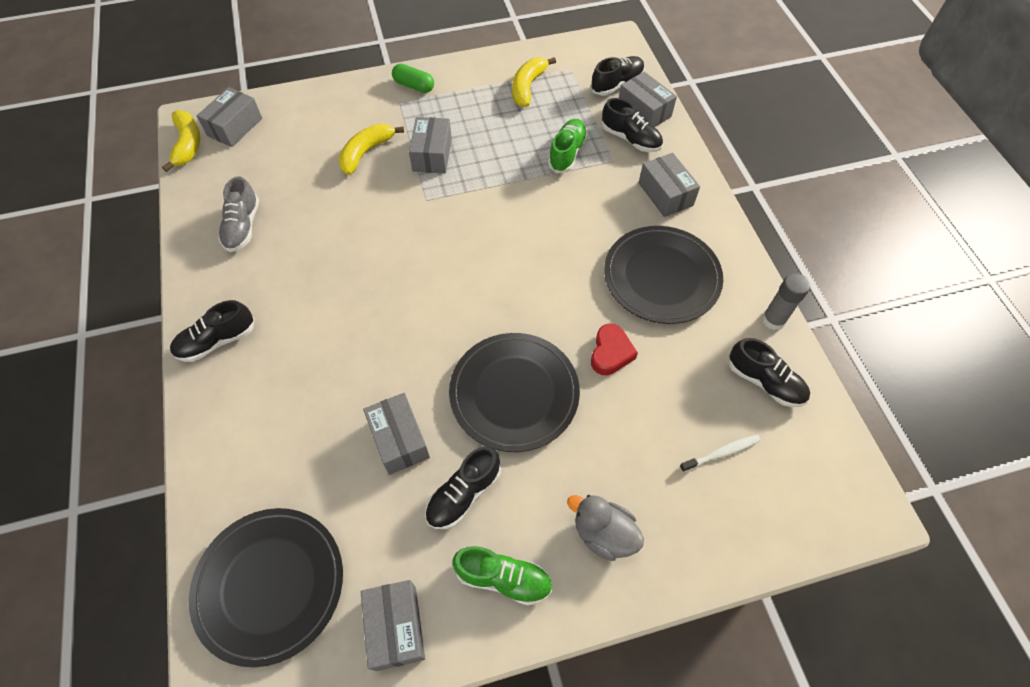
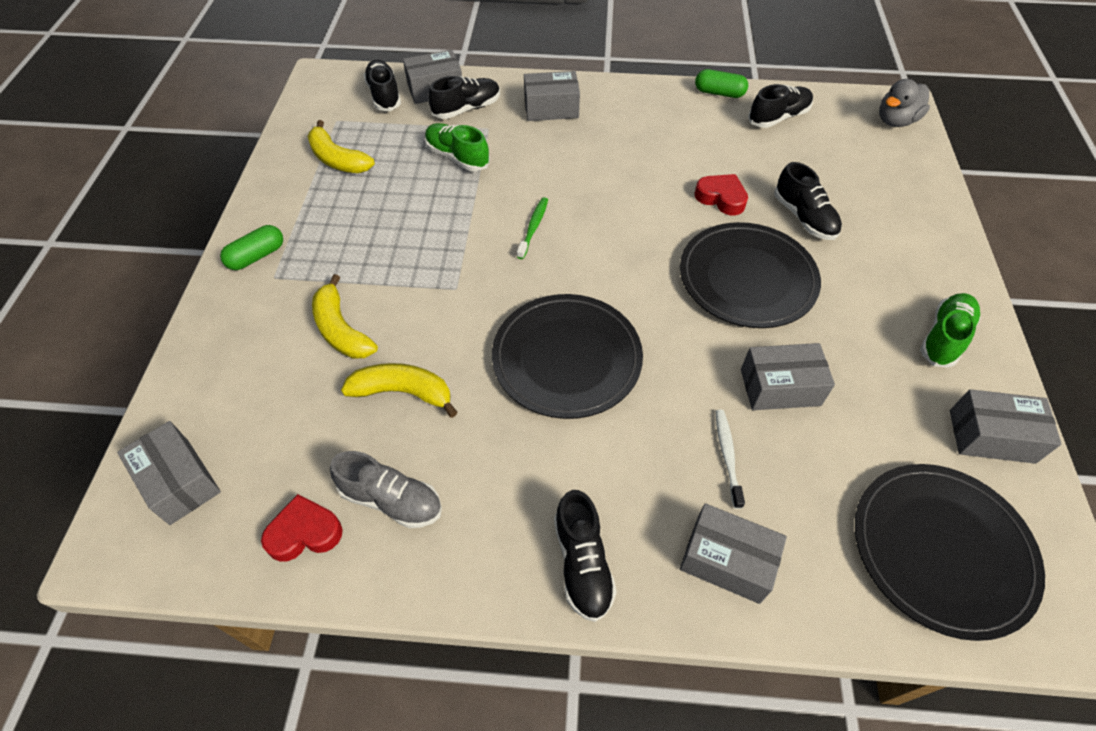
camera: 70 degrees left, 5 degrees down
yellow banana [162,110,200,172] -> yellow banana moved to [341,363,458,418]
grey box [409,117,452,173] -> grey box moved to [680,503,787,604]
black shoe [425,447,501,529] -> black shoe moved to [774,162,842,240]
grey duck [567,495,644,561] -> grey duck moved to [879,79,930,127]
black plate [604,226,723,324] -> black plate moved to [492,294,643,419]
white toothbrush [680,435,761,472] -> white toothbrush moved to [715,410,745,509]
grey glue stick [762,273,810,330] -> green capsule [695,69,748,98]
none -> red heart [261,494,343,562]
none -> green toothbrush [517,197,548,259]

